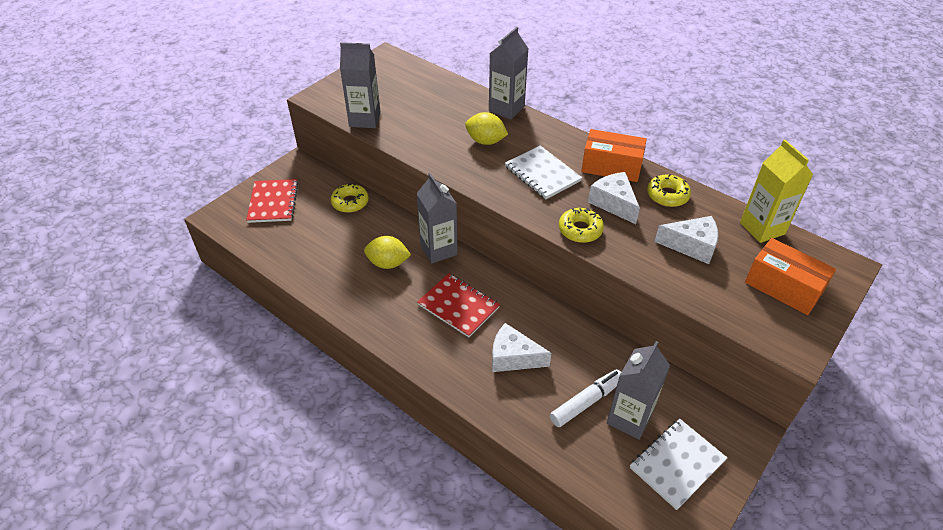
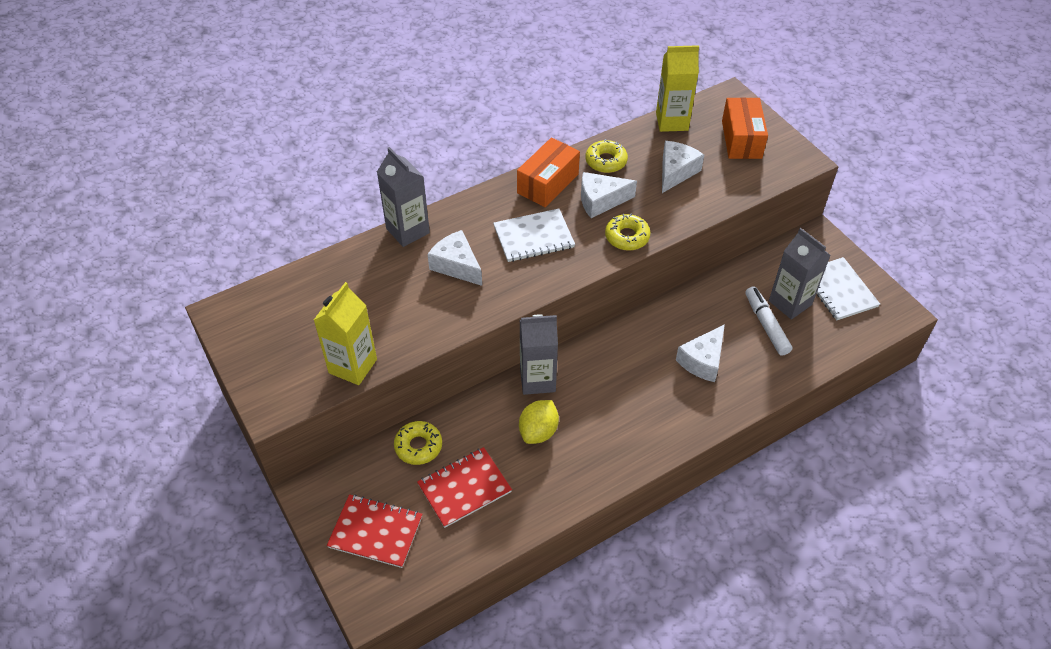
camera: 70 degrees left, 5 degrees up
grey carton [340,42,381,128] -> yellow carton [314,282,377,385]
red notebook [417,273,500,337] -> red notebook moved to [417,447,512,528]
yellow lemon [465,112,508,145] -> white cheese [427,230,482,286]
orange box [745,238,836,315] -> orange box turned 60 degrees counterclockwise [722,97,768,159]

